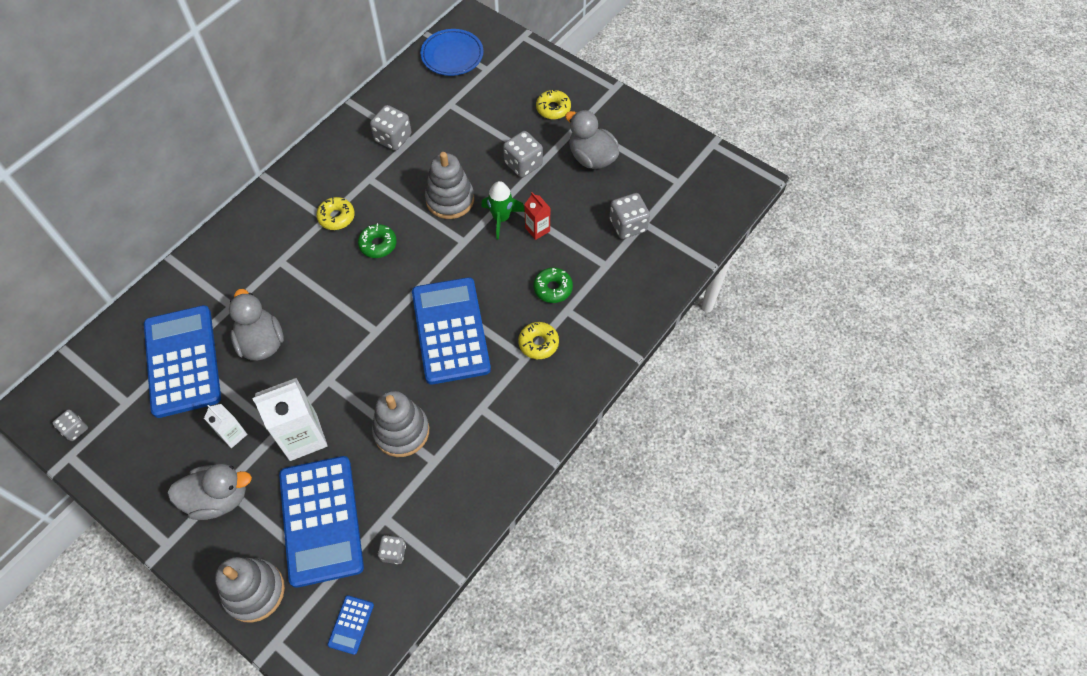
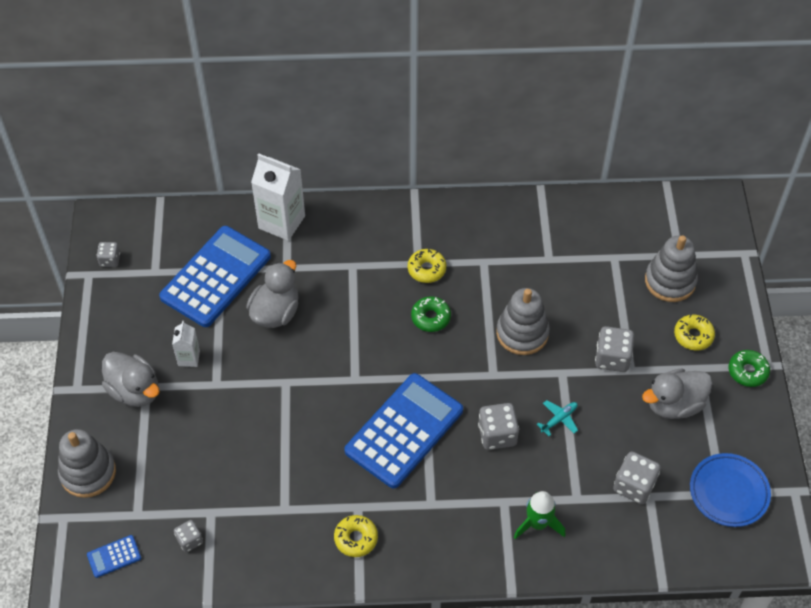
camera: 50 degrees right, 5 degrees down
white carton [252,378,328,461] -> white carton moved to [251,153,305,241]
blue calculator [279,456,364,588] -> none
grey dice [370,105,412,151] -> grey dice moved to [478,403,519,450]
grey stacking toy [372,391,429,457] -> grey stacking toy moved to [645,235,698,302]
blue plate [420,29,483,76] -> blue plate moved to [690,453,771,527]
green rocket [481,181,525,240] -> green rocket moved to [514,491,565,539]
yellow donut [518,322,559,359] -> yellow donut moved to [334,515,378,557]
red carton [524,192,550,240] -> turquoise plane [537,400,578,436]
green donut [533,268,573,303] -> green donut moved to [729,350,770,387]
grey duck [565,110,619,169] -> grey duck turned 120 degrees counterclockwise [642,368,712,419]

